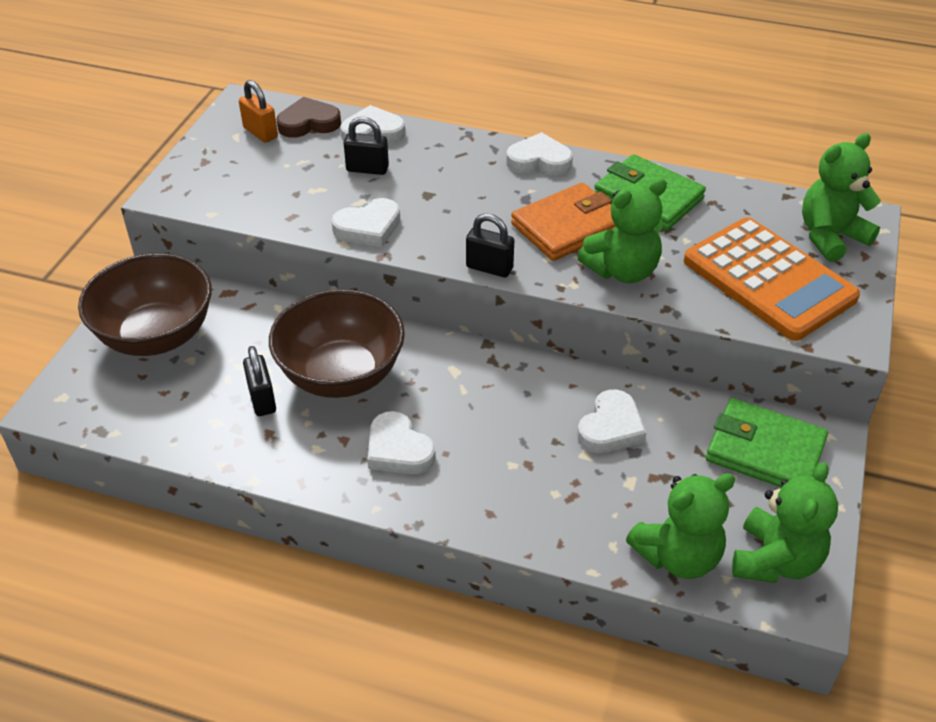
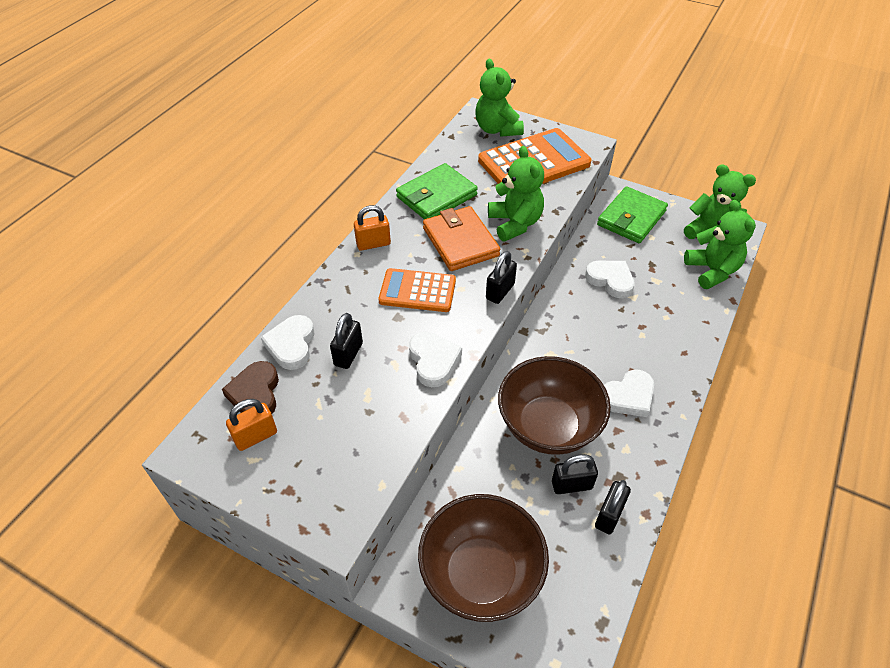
camera: 80 degrees left, 5 degrees up
white heart [506,132,573,175] -> orange padlock [354,205,391,251]
none -> orange calculator [379,268,456,312]
none -> black padlock [595,480,631,535]

